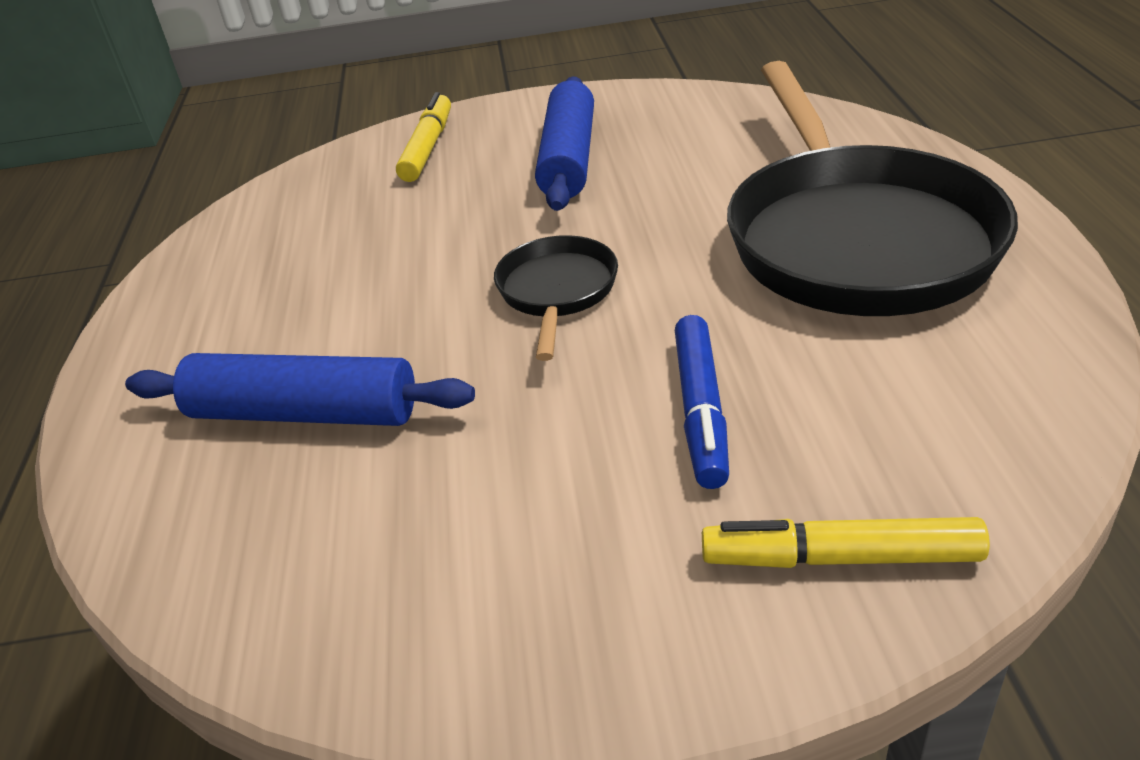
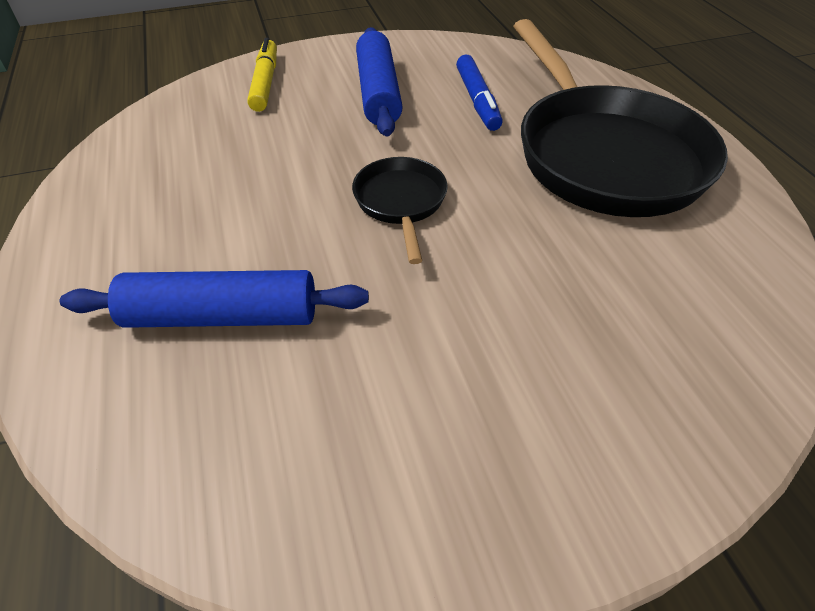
camera: 15 degrees left, 10 degrees up
blue marker [675,315,729,489] -> blue marker moved to [456,54,503,131]
yellow marker [702,517,990,568] -> none

